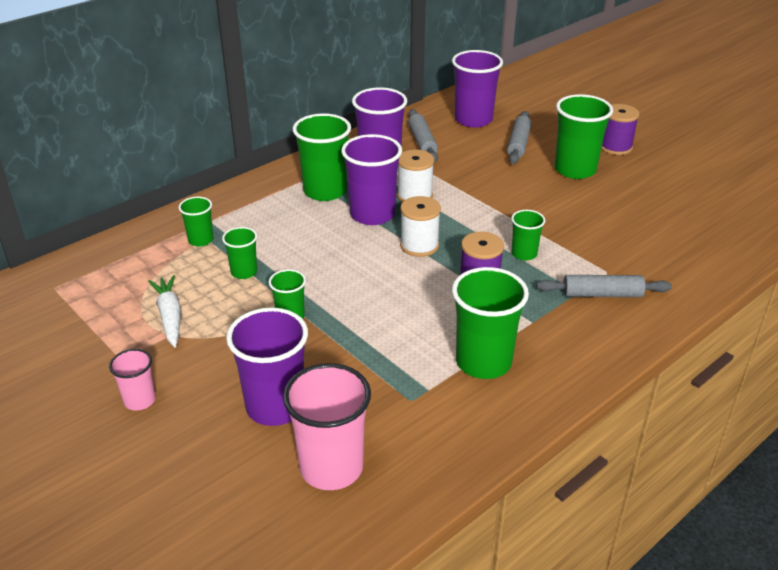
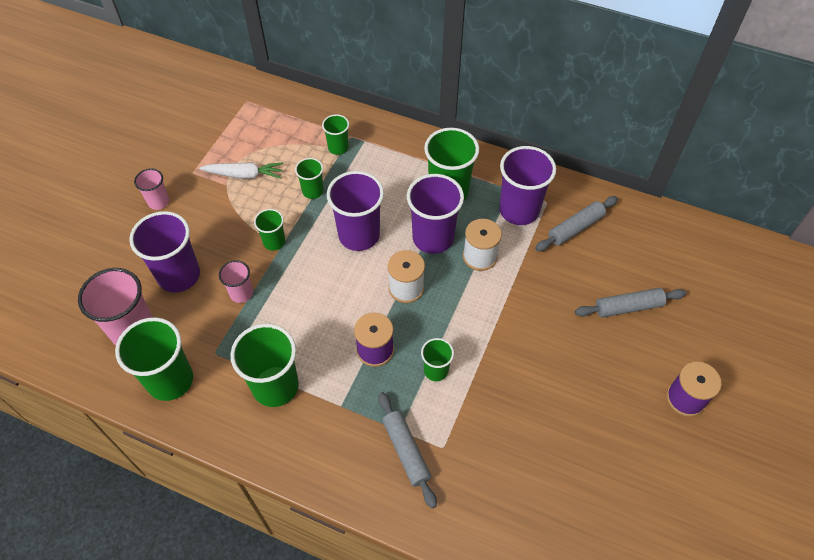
camera: 65 degrees right, 20 degrees up
white carrot [148,275,181,348] -> white carrot turned 45 degrees clockwise [199,162,283,179]
purple cup [452,50,503,128] -> purple cup moved to [327,171,384,251]
green cup [554,94,613,179] -> green cup moved to [115,317,193,401]
none -> pink cup [219,260,253,303]

